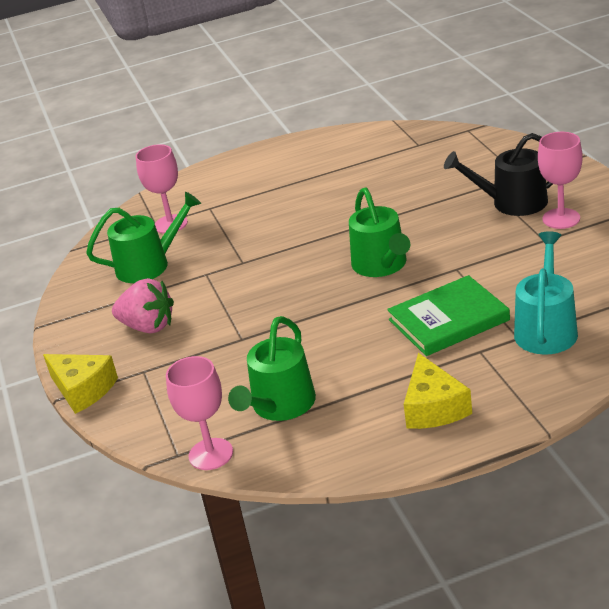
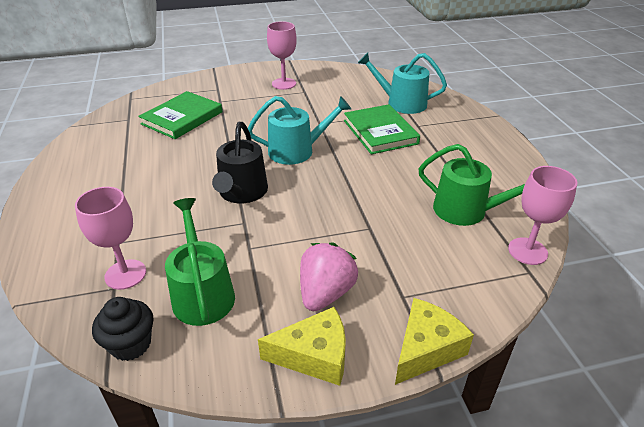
camera: 90 degrees left, 5 degrees up
green watering can [349,187,410,277] -> turquoise watering can [248,96,351,165]
yellow cheese [404,353,472,429] -> yellow cheese moved to [258,307,346,386]
black watering can [444,133,553,216] -> black watering can moved to [212,122,268,203]
none -> black cupcake [92,297,153,361]
none -> green book [138,91,222,139]

